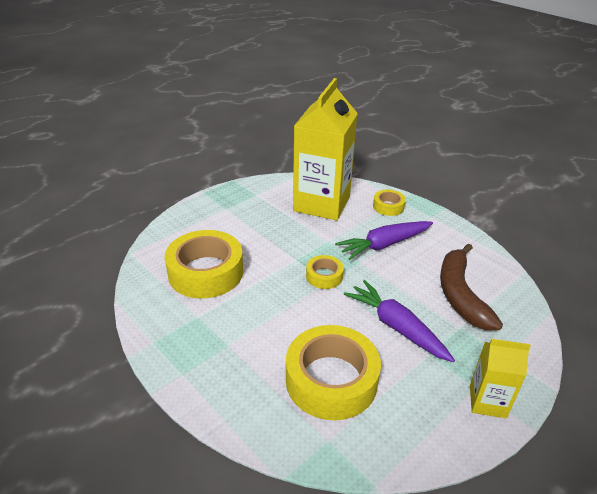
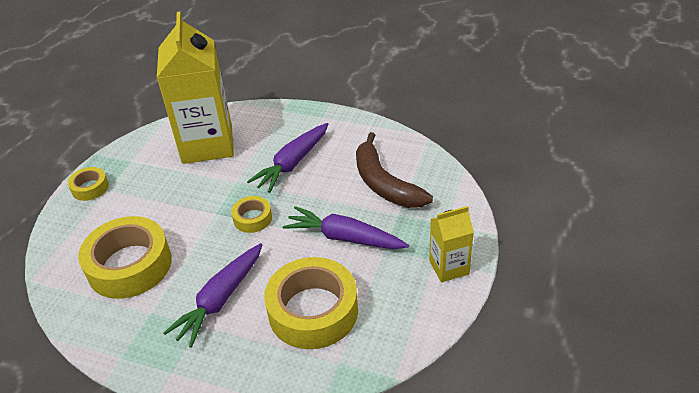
camera: 25 degrees left, 5 degrees up
yellow tape [373,190,406,216] -> yellow tape moved to [68,167,109,201]
none -> purple carrot [163,243,262,348]

